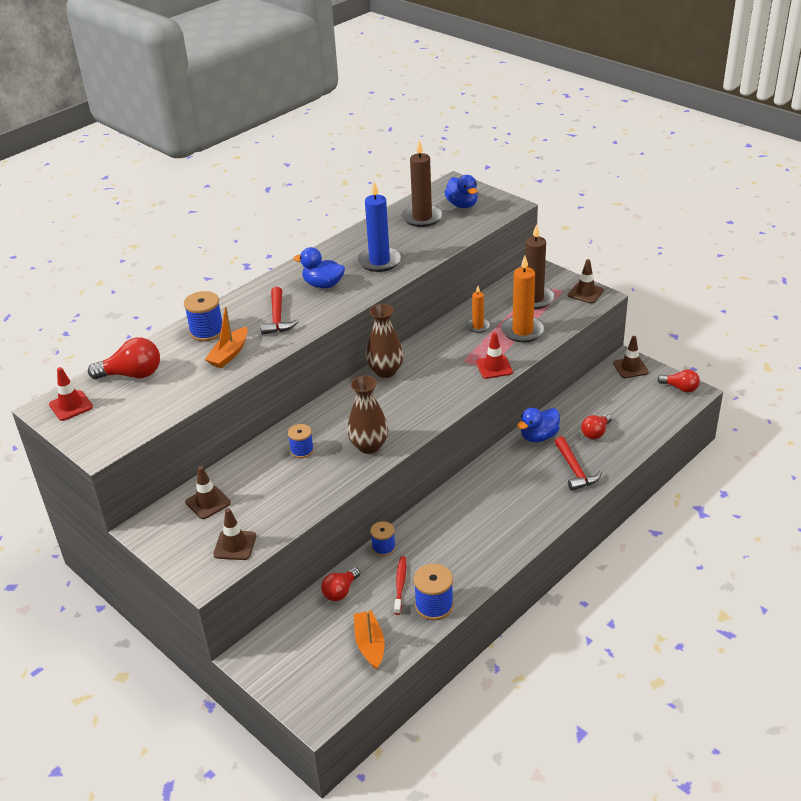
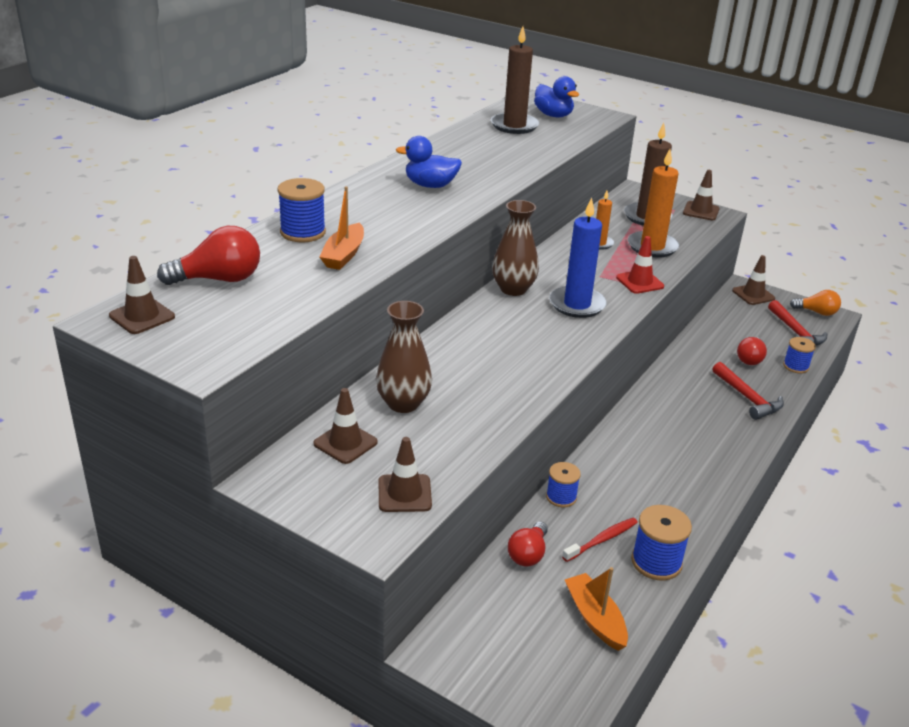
camera: 15 degrees left, 5 degrees down
red traffic cone [49,367,93,421] -> brown traffic cone [109,256,175,334]
red hammer [260,287,299,335] -> red hammer moved to [768,300,827,346]
blue spool [288,424,314,458] -> blue spool moved to [783,337,816,373]
brown vase [347,376,388,454] -> brown vase moved to [376,301,432,413]
blue candle [358,182,401,272] -> blue candle moved to [549,198,607,318]
red toothbrush [394,556,406,615] -> red toothbrush turned 60 degrees clockwise [562,518,638,562]
blue duck [517,408,560,442] -> none
red light bulb [658,369,700,392] -> orange light bulb [790,290,841,316]

